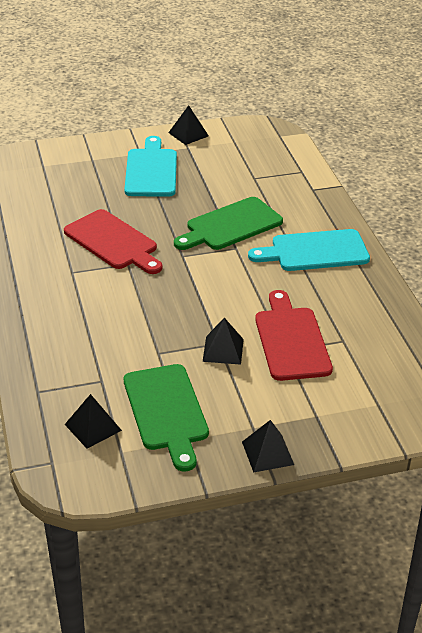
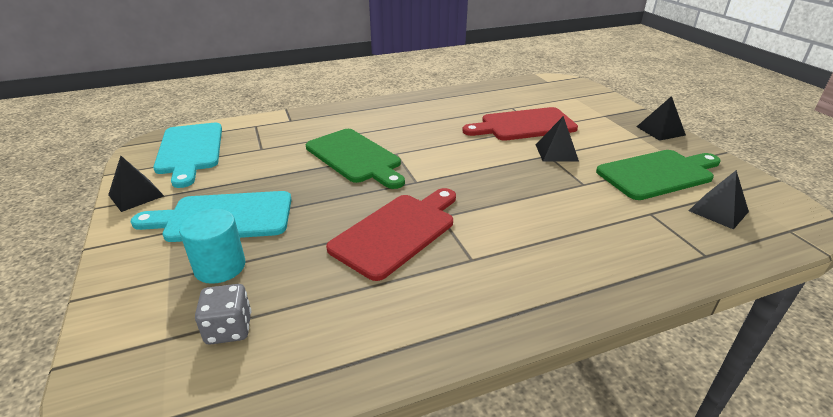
camera: 95 degrees left, 5 degrees down
turquoise cutting board [248,229,370,271] -> turquoise cutting board moved to [153,123,222,188]
none -> turquoise cylinder [179,209,245,284]
none -> grey dice [195,284,251,345]

